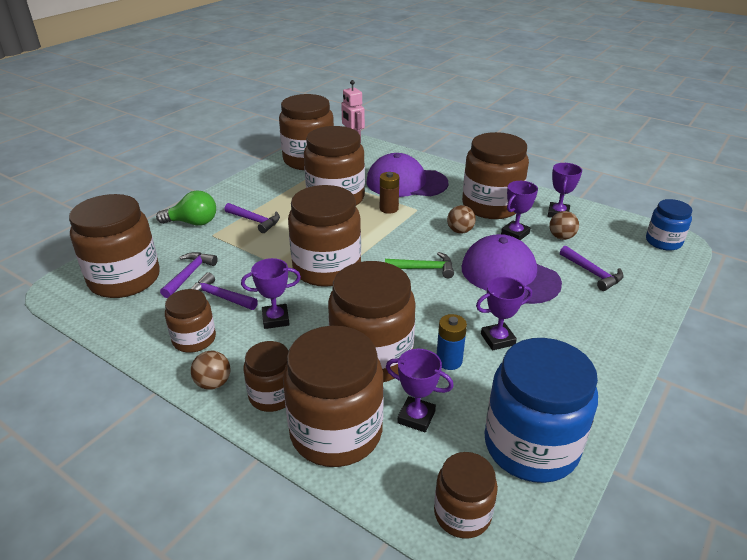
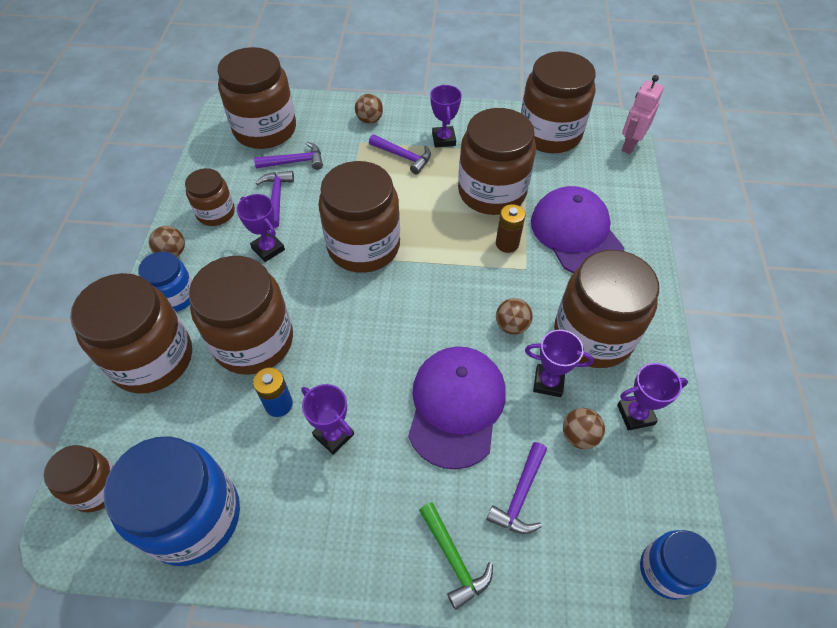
camera: 60 degrees right, 20 degrees up
green light bulb [156,190,216,225] -> brown ball [355,94,383,124]
purple hammer [224,203,280,233] -> purple hammer turned 60 degrees counterclockwise [369,134,431,174]
brown jar [243,341,289,412] -> blue jar [138,252,192,312]
green hammer [385,252,454,278] -> green hammer moved to [419,502,493,610]
purple trophy [386,349,454,432] -> purple trophy moved to [430,85,462,147]

